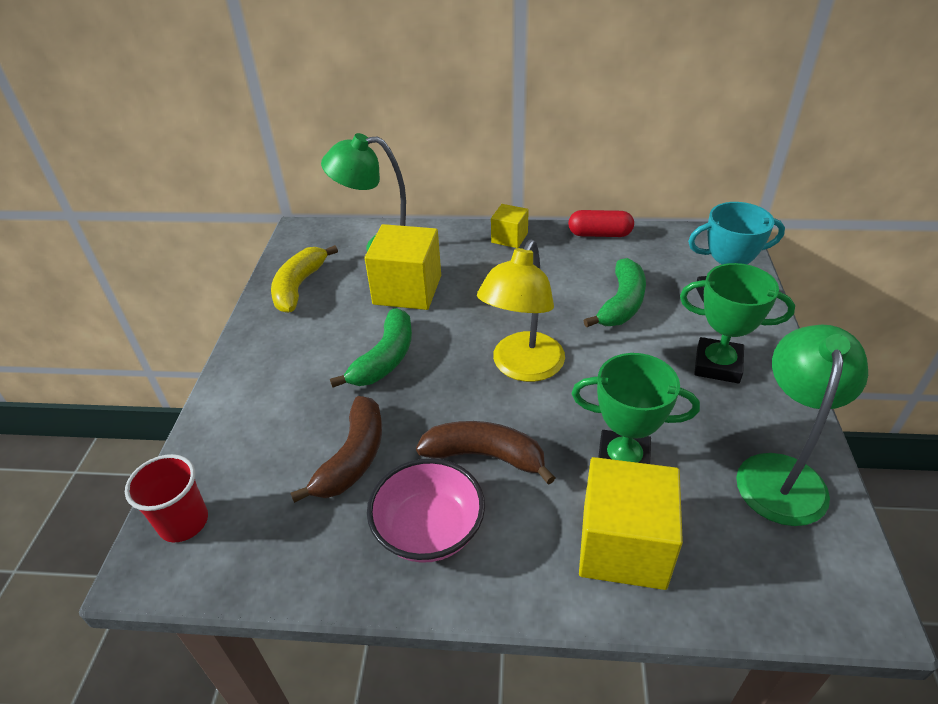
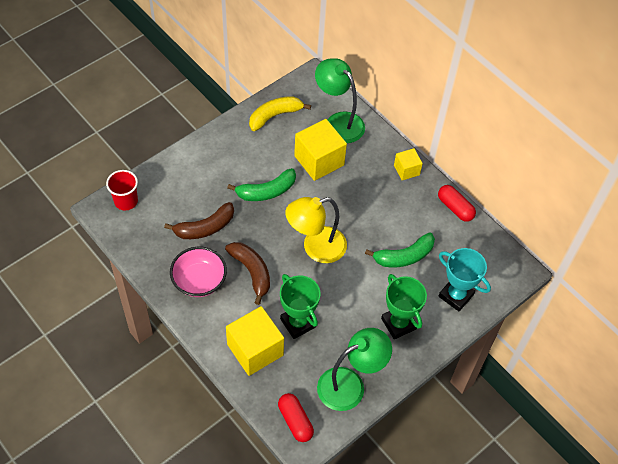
camera: 40 degrees right, 15 degrees up
none -> red capsule [278,393,314,442]

